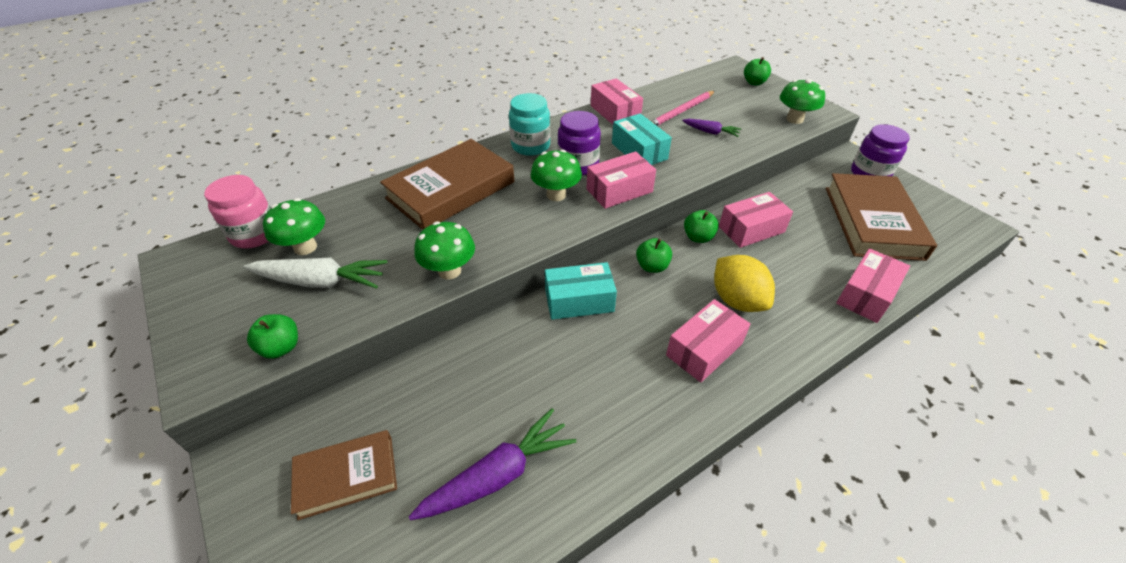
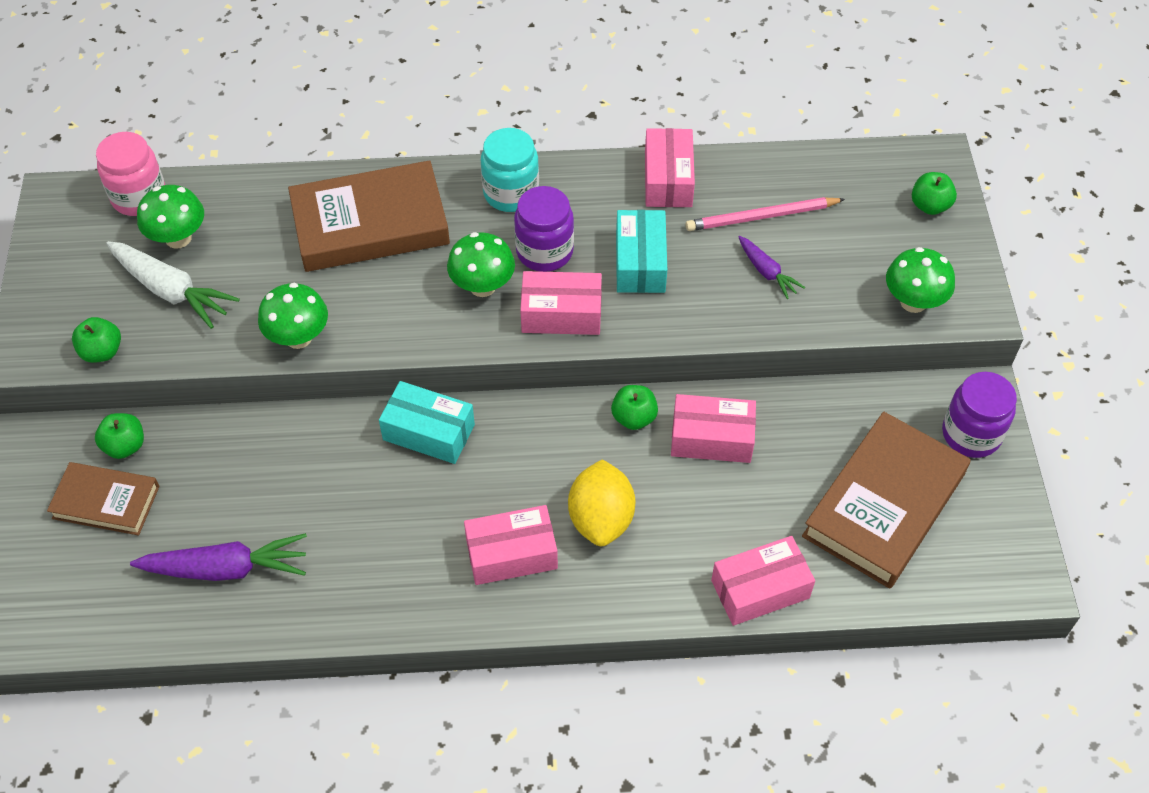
camera: 30 degrees right, 10 degrees up
green apple [636,238,672,273] -> green apple moved to [95,413,144,459]

